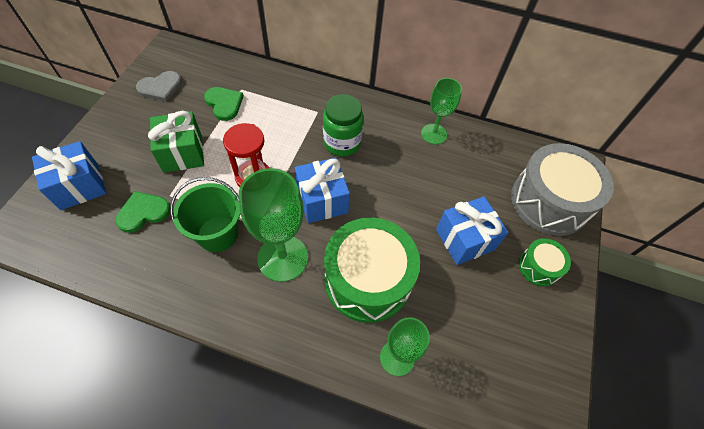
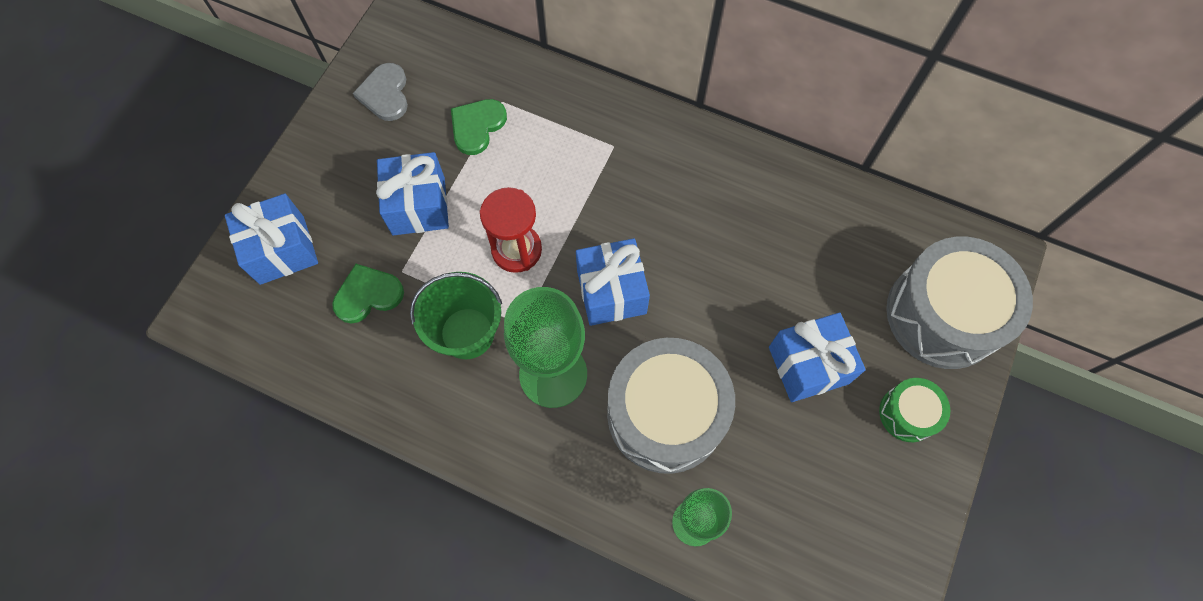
camera: 10 degrees right, 10 degrees up
grey heart [136,71,182,102] -> grey heart turned 105 degrees clockwise [353,63,408,121]
green gift [148,111,204,173] -> blue gift [376,152,449,235]
green heart [204,87,244,121] -> green heart turned 120 degrees counterclockwise [451,99,507,155]
green jar [323,94,364,157] -> none
green drum [324,218,420,323] -> grey drum [607,338,735,474]
green goblet [421,78,462,145] -> none

